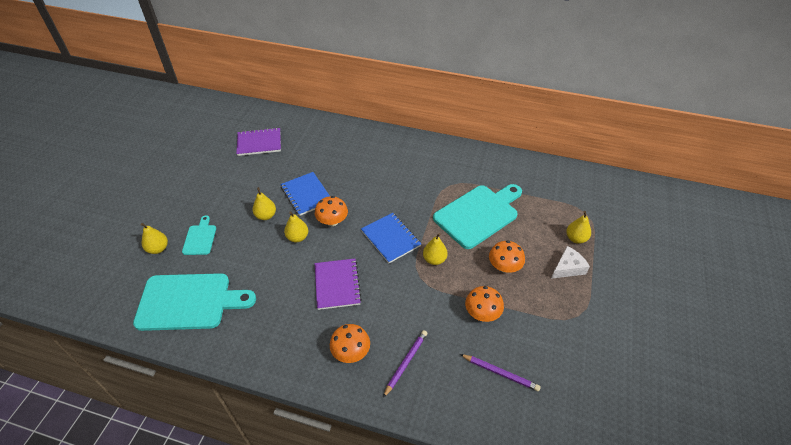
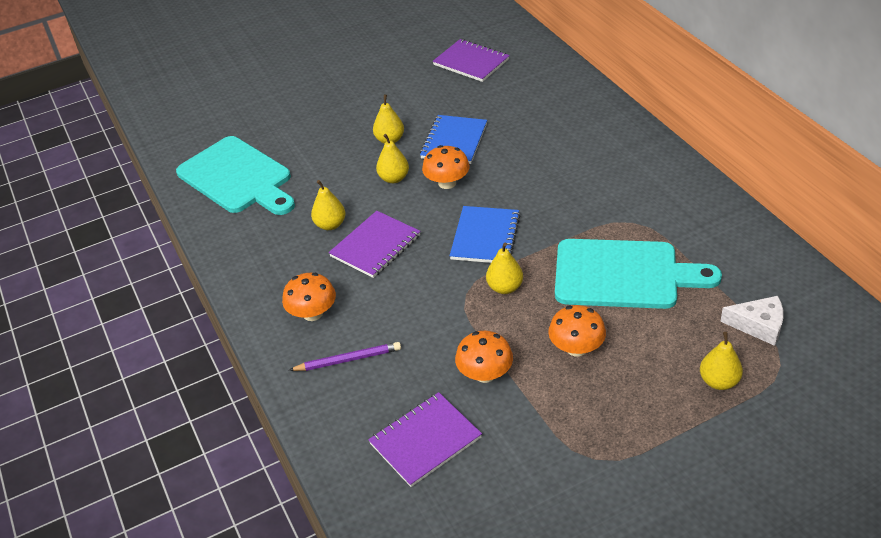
camera: 50 degrees right, 5 degrees down
yellow pear [141,223,168,254] -> yellow pear moved to [311,180,346,230]
turquoise cutting board [182,215,216,255] -> none
purple pencil [460,354,541,392] -> purple notebook [368,392,482,487]
white cheese [551,246,590,279] -> white cheese moved to [720,296,784,346]

